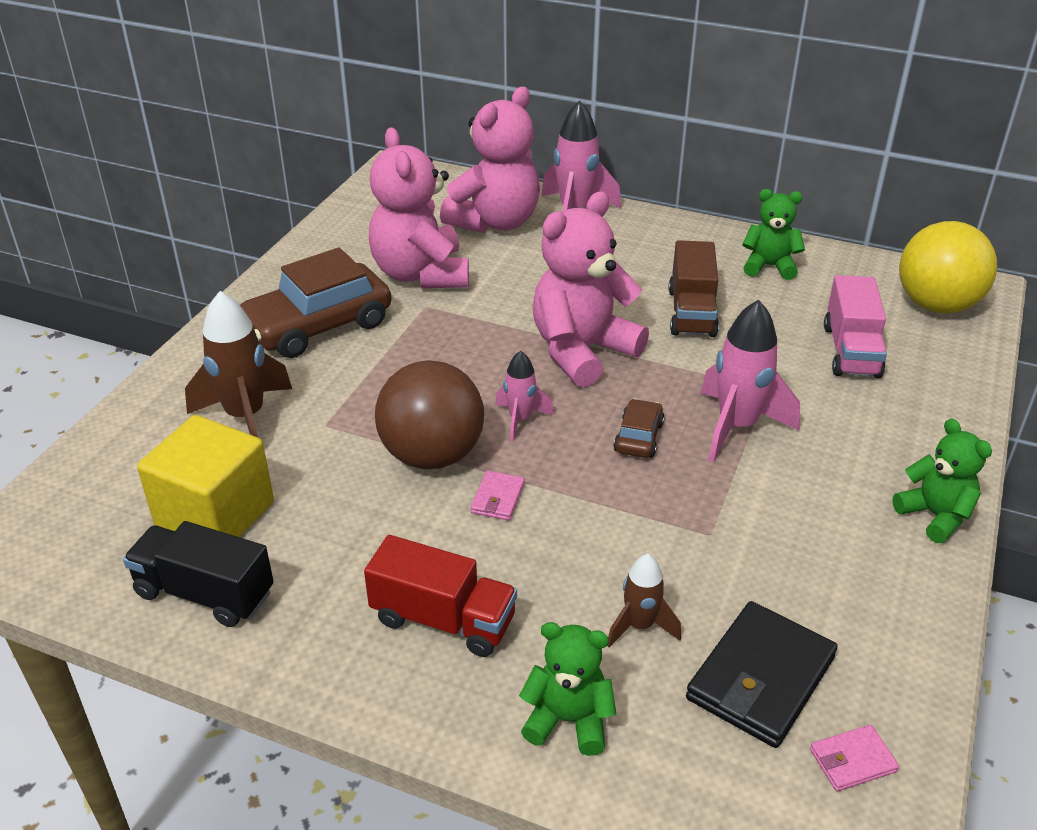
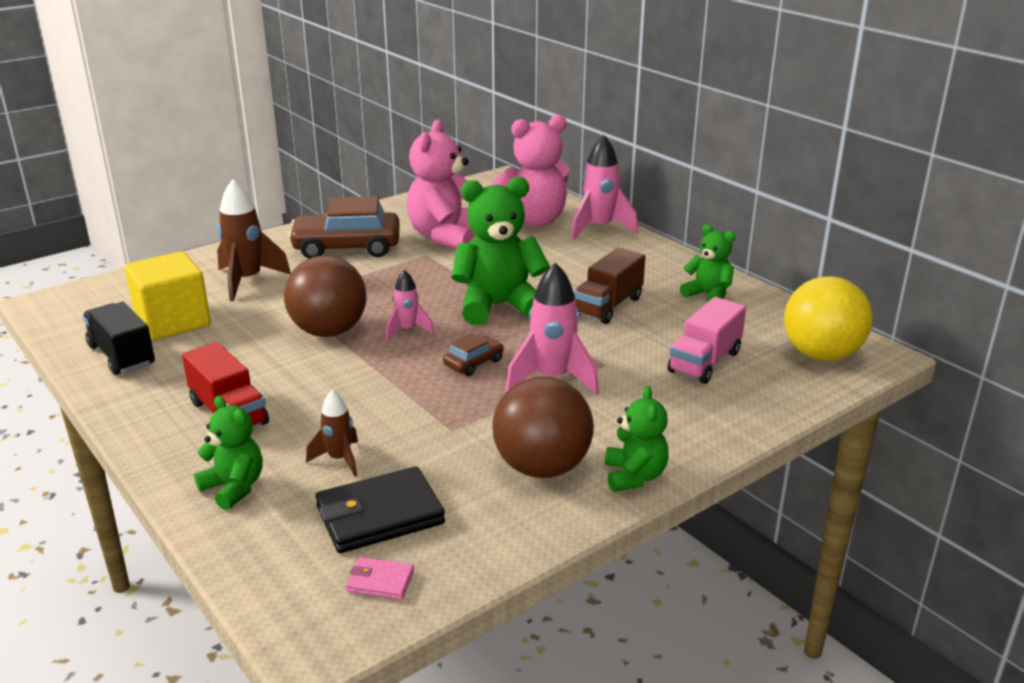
camera: 30 degrees right, 10 degrees down
pink wallet [471,471,525,521] -> none
pink teddy bear [533,191,649,387] -> green teddy bear [451,177,550,325]
none -> brown ball [493,377,594,478]

